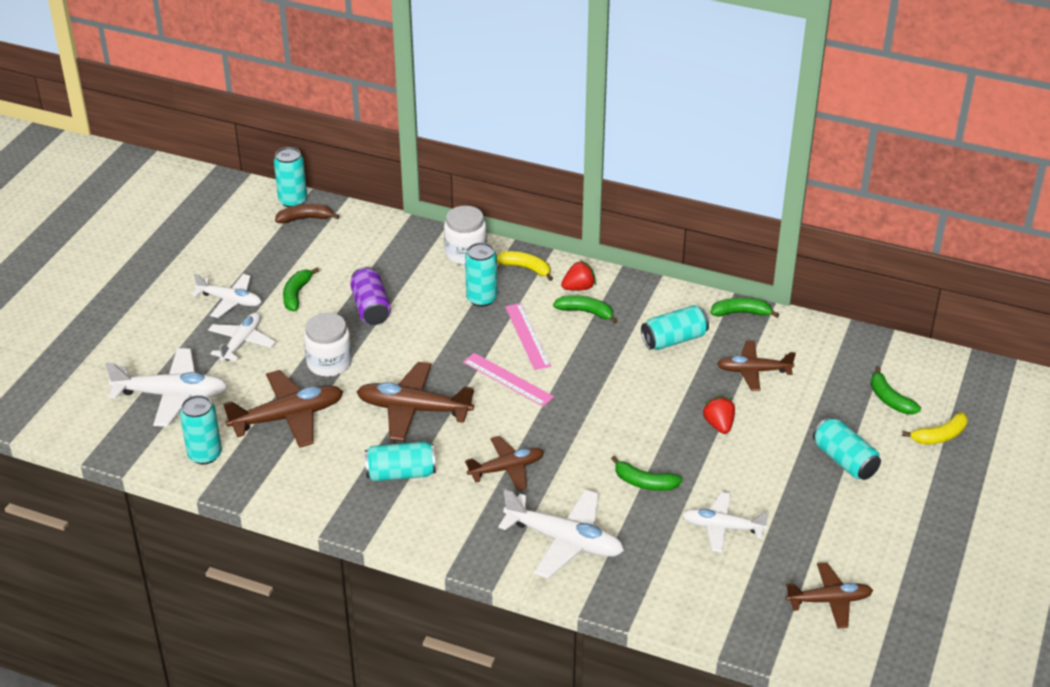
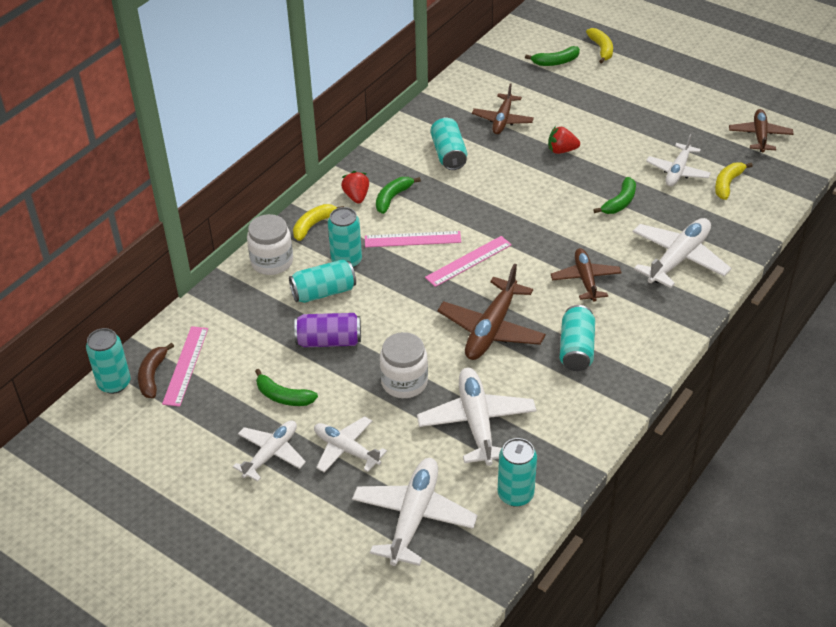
camera: 75 degrees left, 5 degrees up
brown plane [223,370,343,448] -> white plane [417,368,536,466]
green banana [711,298,779,318] -> none
turquoise can [813,417,881,480] -> turquoise can moved to [289,259,356,303]
none -> pink ruler [162,326,208,407]
none -> yellow banana [715,162,753,200]

